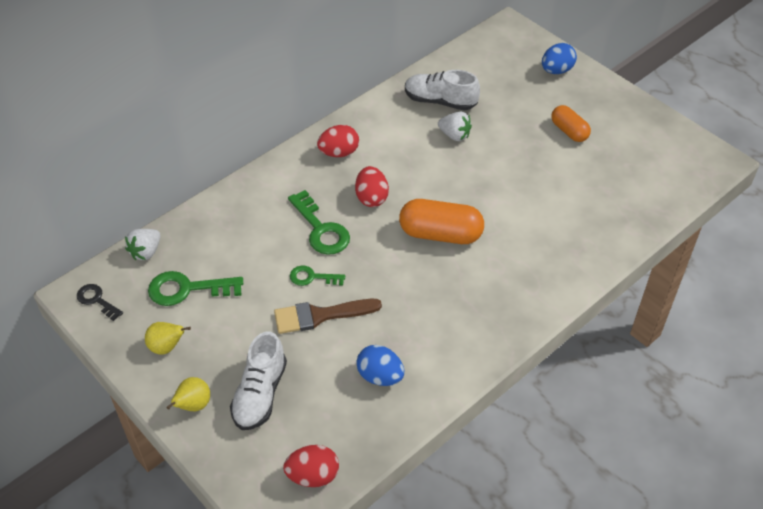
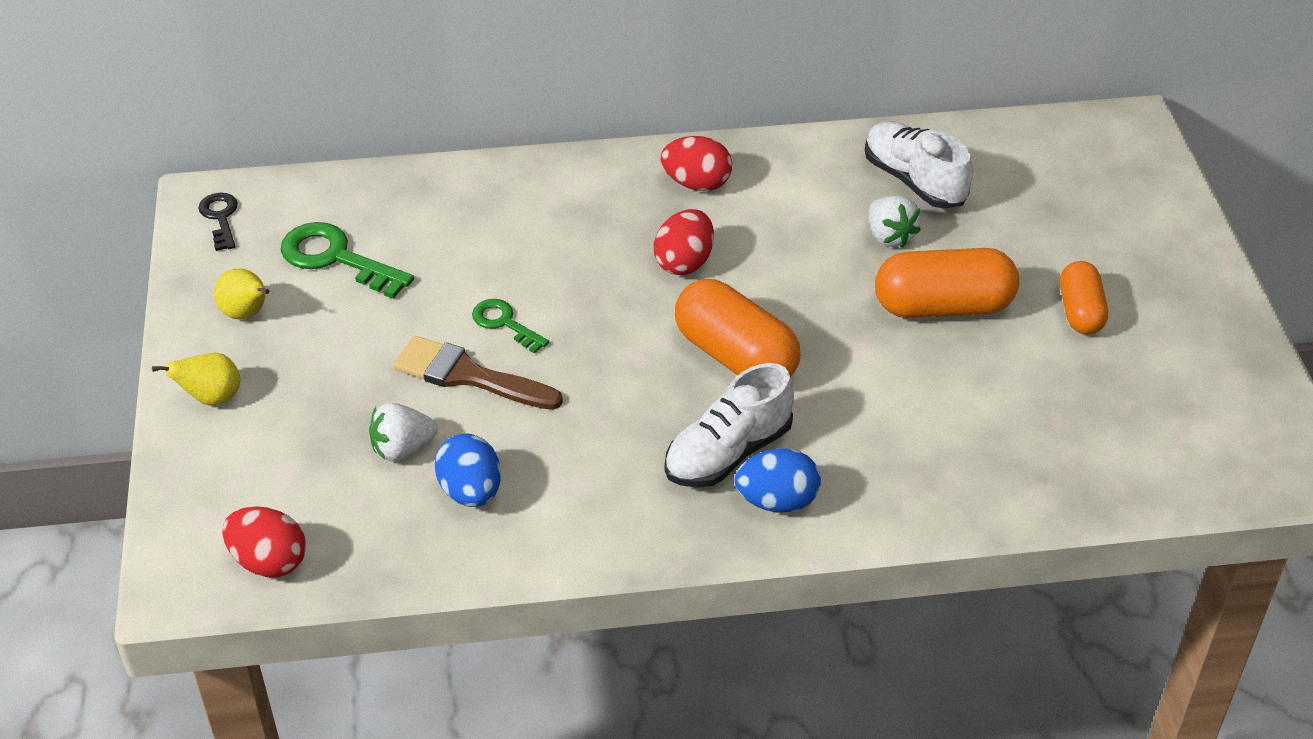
camera: 35 degrees right, 5 degrees down
white strawberry [125,229,161,260] -> white strawberry moved to [369,403,438,461]
white shoe [230,332,287,430] -> white shoe moved to [665,363,794,488]
green key [288,190,350,255] -> none
blue egg [542,43,577,74] -> blue egg moved to [735,448,821,513]
none -> orange capsule [875,248,1019,318]

